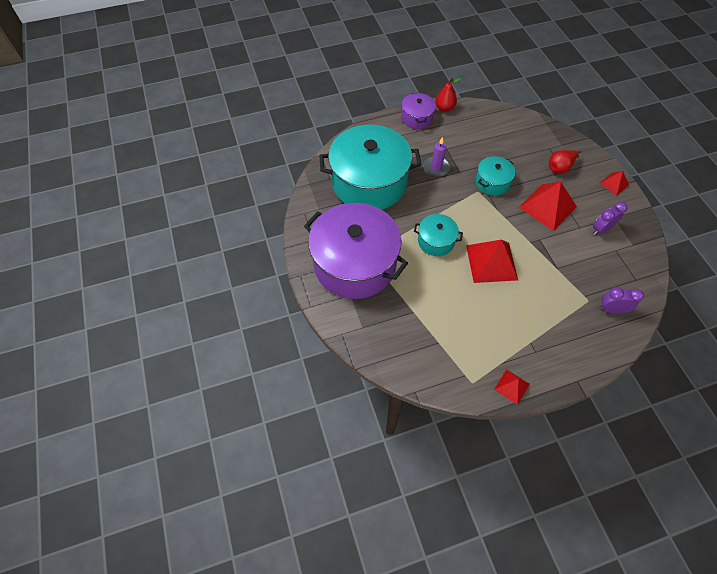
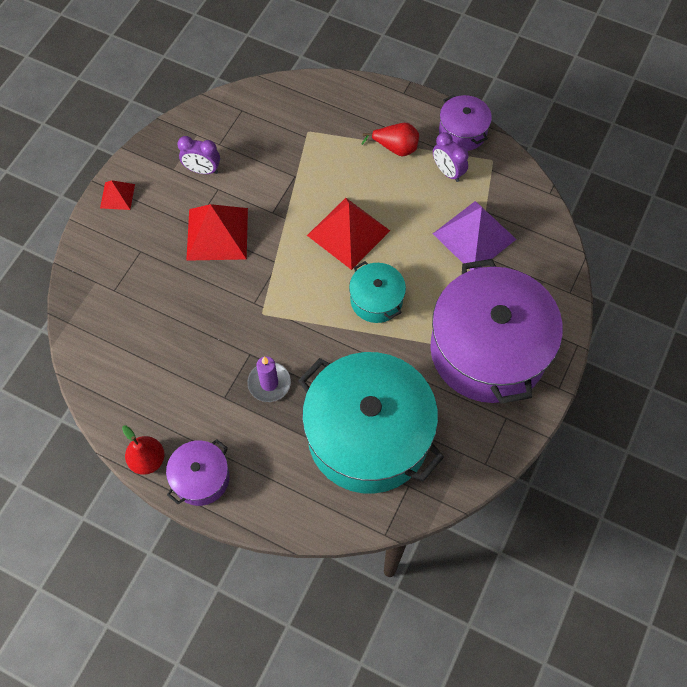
camera: 135 degrees left, 5 degrees up
turquoise pot [475,156,515,196] -> none
red pyramid [494,369,529,405] -> purple pot [439,95,492,151]
red pear [549,150,581,174] -> red pear moved to [362,122,419,156]
purple clock [599,287,644,314] -> purple clock moved to [433,132,469,182]
none -> purple pyramid [433,201,516,271]

